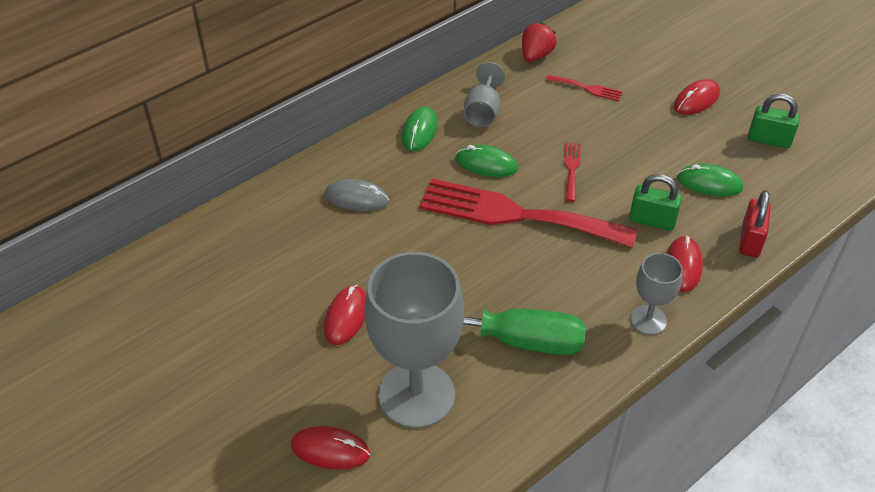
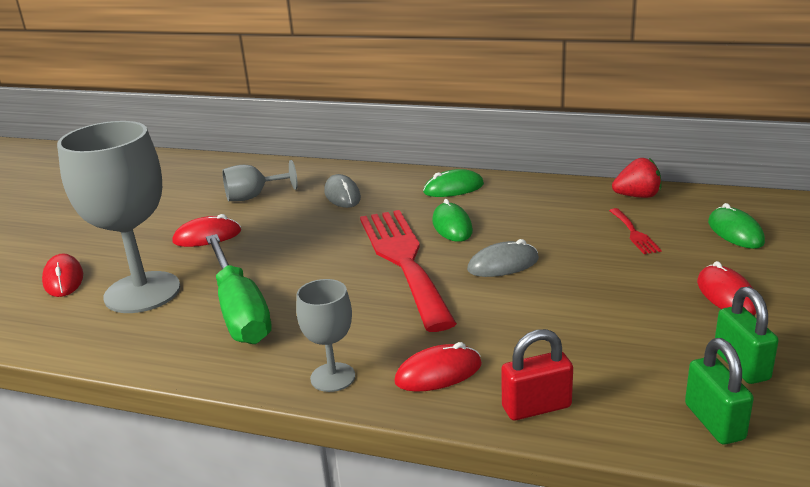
camera: 60 degrees right, 20 degrees down
grey goblet [464,62,505,127] -> grey goblet moved to [222,160,298,201]
red fork [564,143,581,202] -> grey mouse [467,239,539,277]
green padlock [629,174,682,231] -> green padlock moved to [685,338,754,444]
red mouse [674,79,720,115] -> red mouse turned 60 degrees clockwise [697,261,756,315]
green mouse [677,164,743,196] -> green mouse moved to [708,203,765,249]

